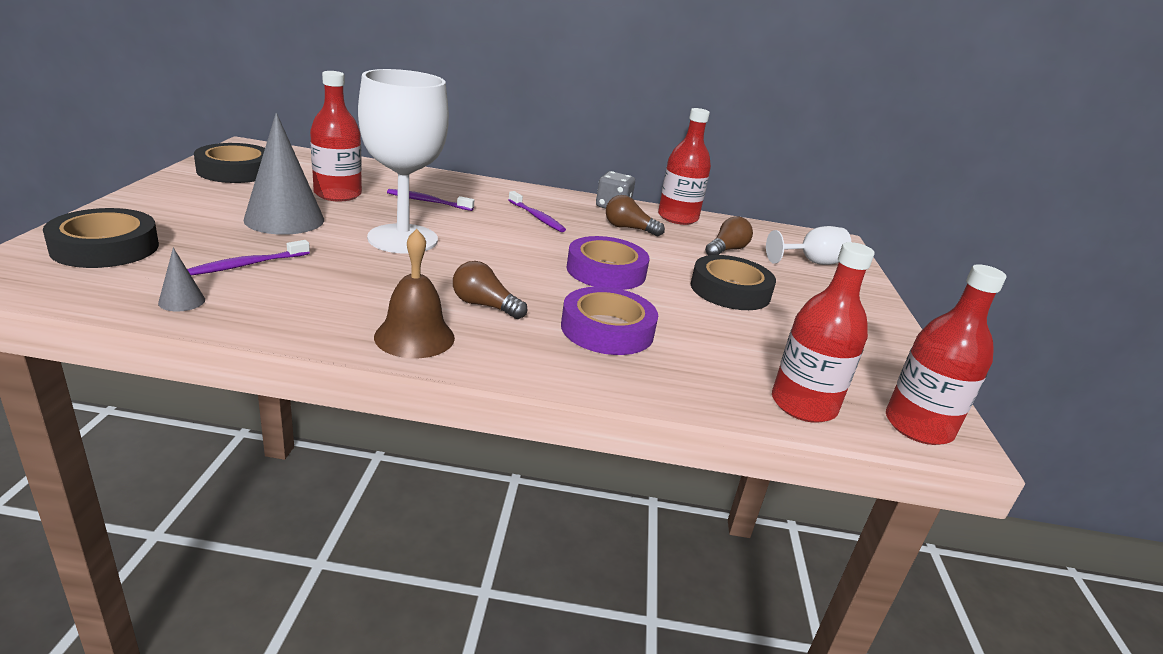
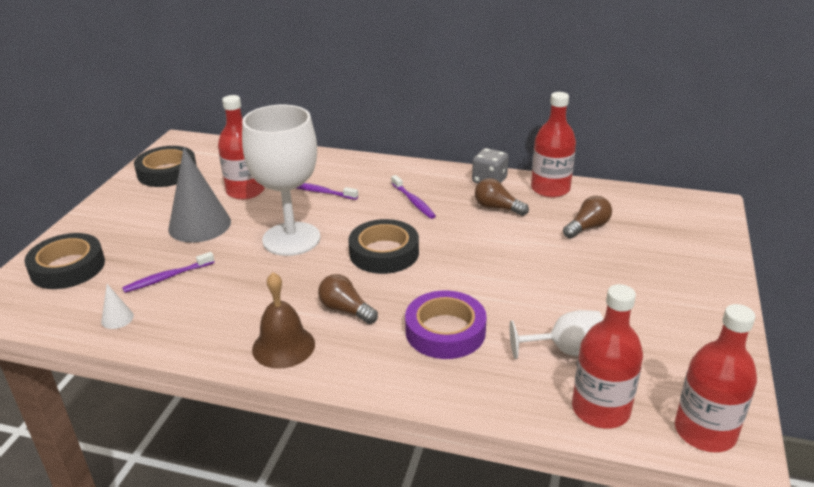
camera: 15 degrees right, 5 degrees up
grey cone [158,248,205,311] -> white cone [101,284,134,329]
purple tape [567,236,650,290] -> none
black tape [691,255,776,310] -> black tape moved to [348,219,419,274]
white goblet [766,226,851,265] -> white goblet moved to [509,310,603,359]

